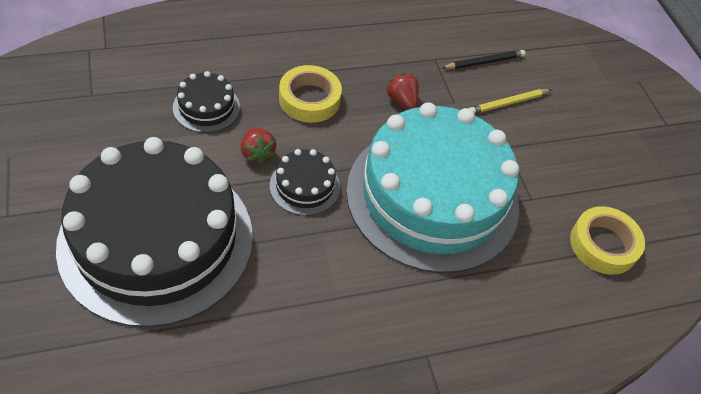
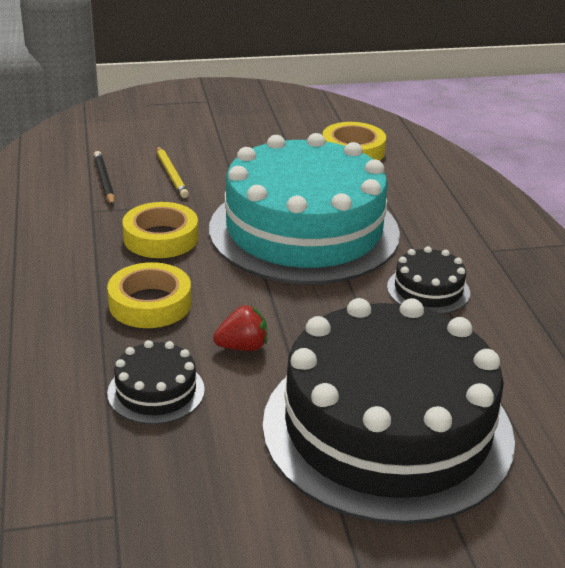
camera: 80 degrees left, 20 degrees down
black cake [270,149,340,216] -> black cake moved to [387,246,470,314]
red strawberry [386,73,419,110] -> yellow tape [122,202,198,258]

